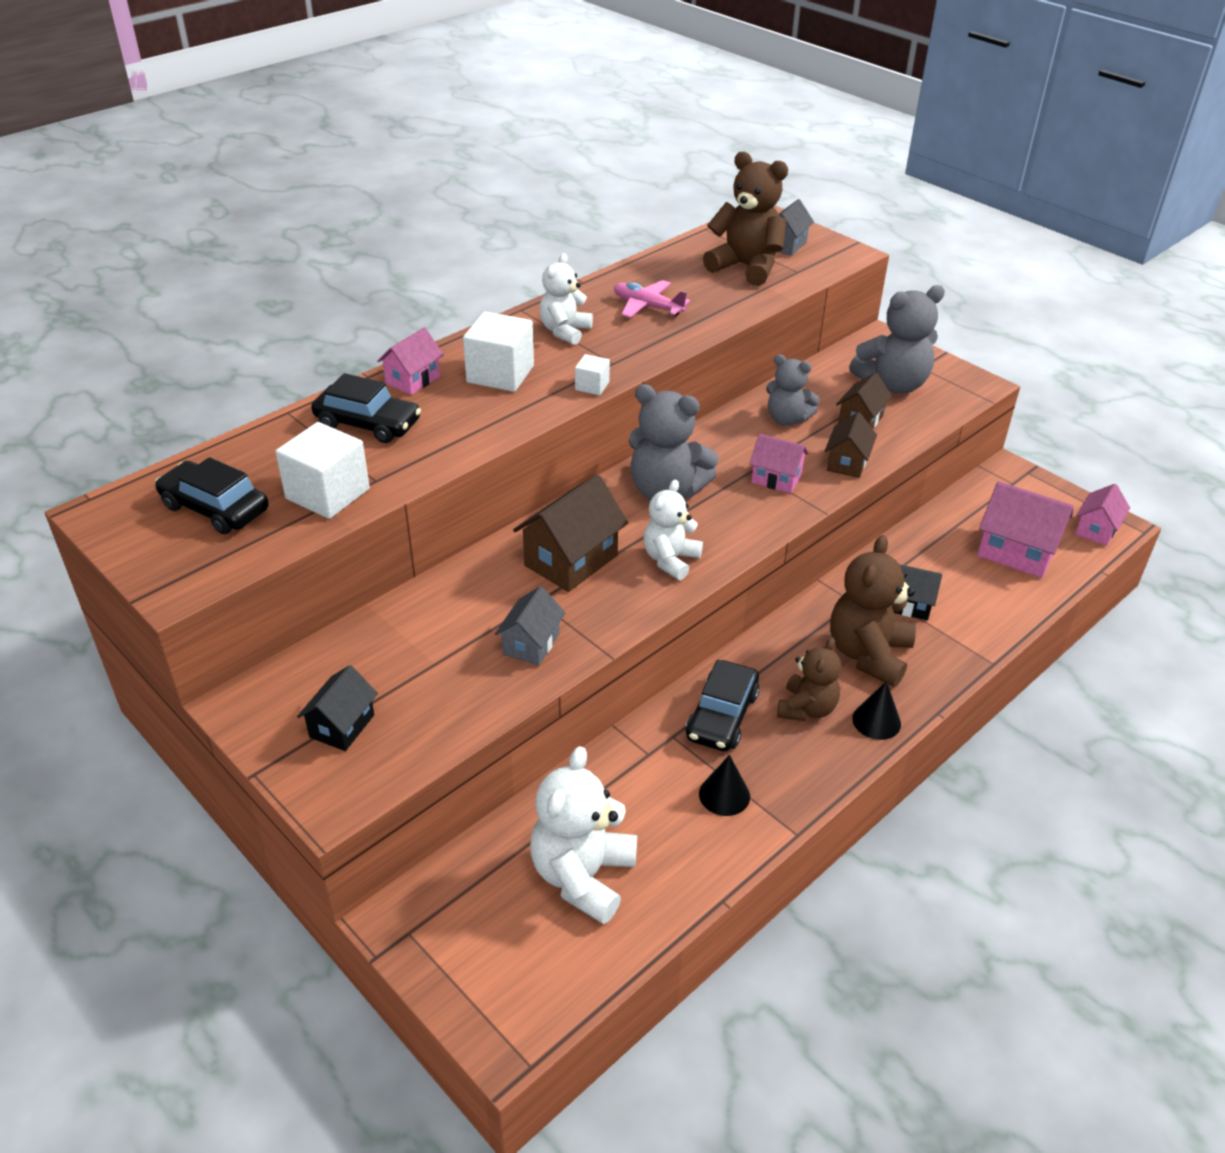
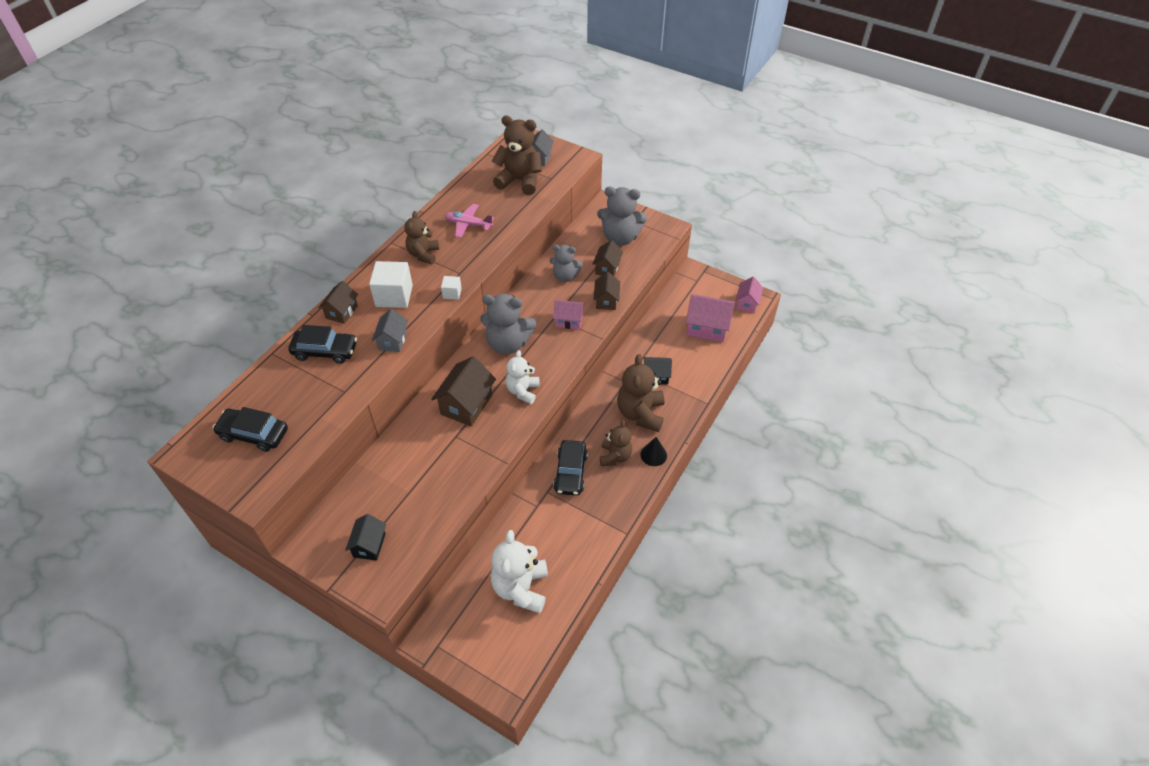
camera: 15 degrees left, 10 degrees up
white cube [276,422,370,519] -> none
pink house [377,328,444,395] -> brown house [318,281,358,324]
grey house [495,586,565,666] -> grey house moved to [372,309,408,352]
white teddy bear [540,253,593,345] -> brown teddy bear [404,211,439,264]
black cone [699,755,750,816] -> none
grey teddy bear [849,285,945,394] -> grey teddy bear turned 45 degrees clockwise [597,187,648,246]

